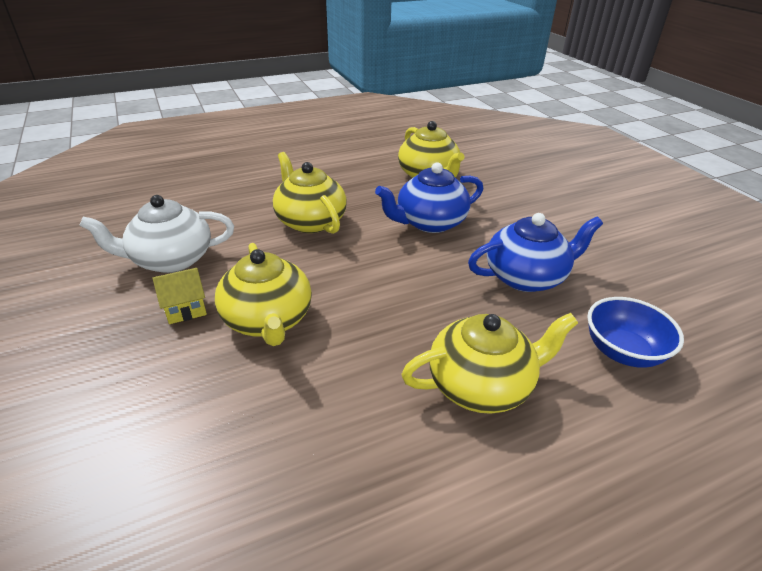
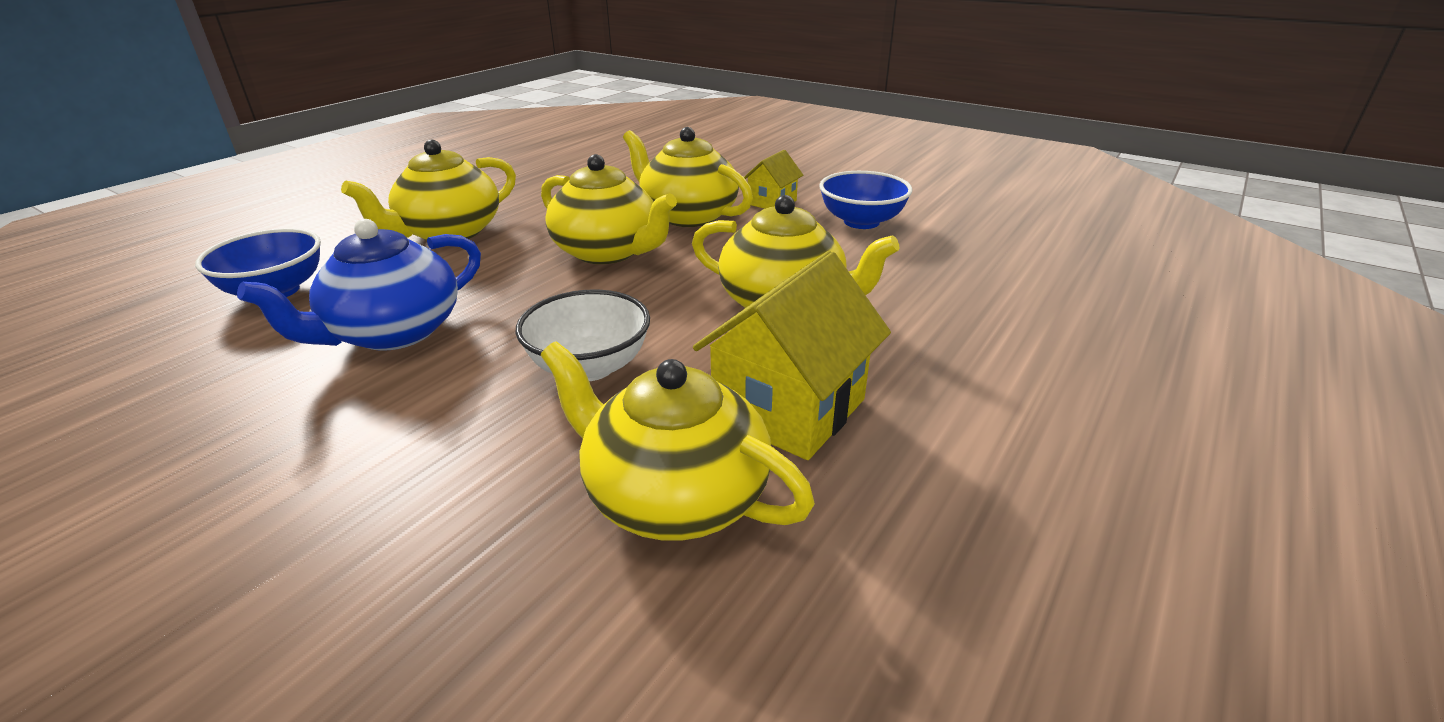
camera: 150 degrees right, 5 degrees down
white teapot [79,195,234,273] -> blue bowl [819,171,913,229]
blue teapot [375,162,483,233] -> white bowl [516,289,650,381]
none -> yellow teapot [541,154,677,264]
none -> yellow house [693,251,891,460]

